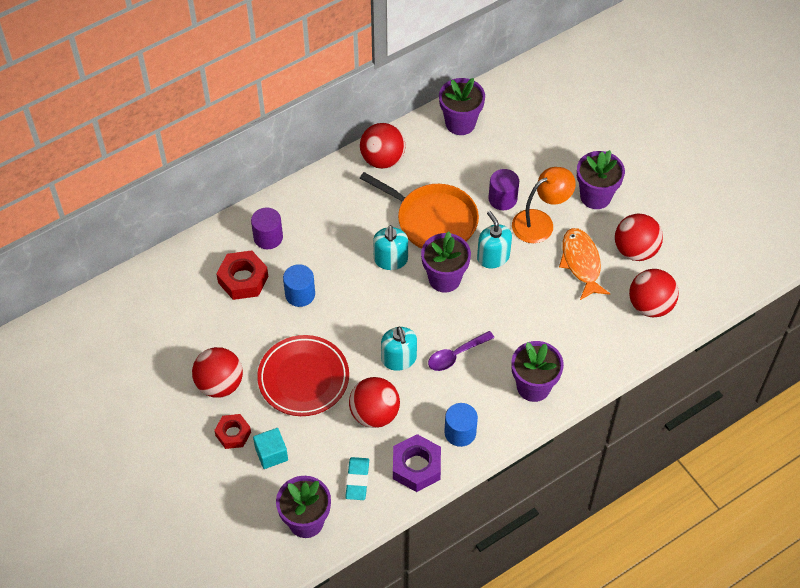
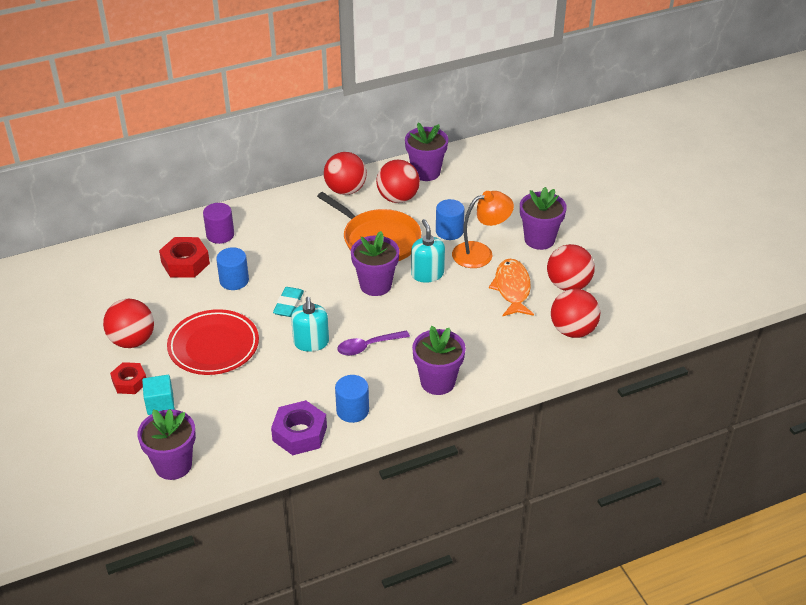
camera: 10 degrees right, 15 degrees down
turquoise eraser [345,457,369,500] -> turquoise eraser moved to [273,287,304,317]
red ball [349,377,400,428] -> red ball moved to [376,159,420,203]
turquoise soap dispenser [373,225,408,270] -> none
purple cylinder [488,169,519,210] -> blue cylinder [436,199,465,240]

